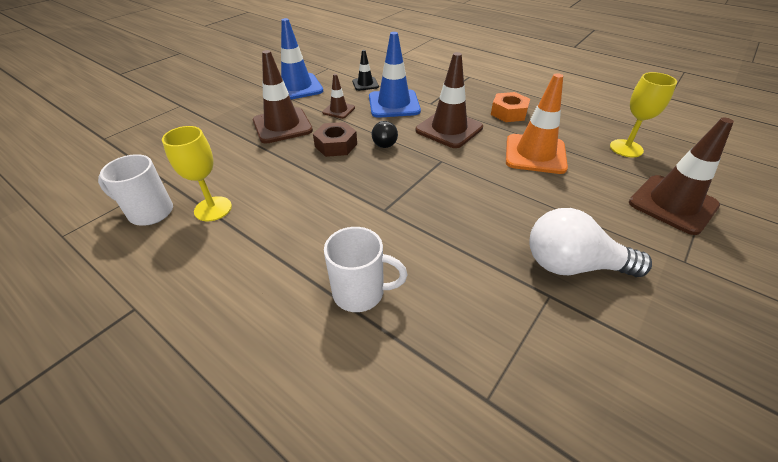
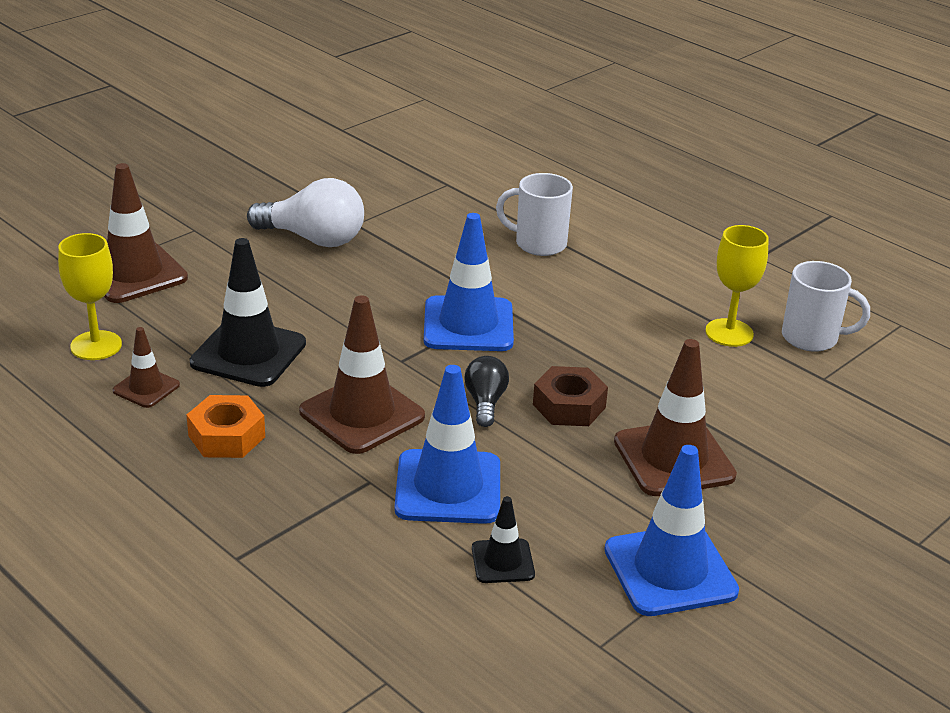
camera: 175 degrees left, 10 degrees down
brown traffic cone [322,74,355,119] -> brown traffic cone moved to [112,327,180,408]
orange traffic cone [506,73,568,174] -> black traffic cone [190,238,306,387]
none -> blue traffic cone [424,213,514,351]

